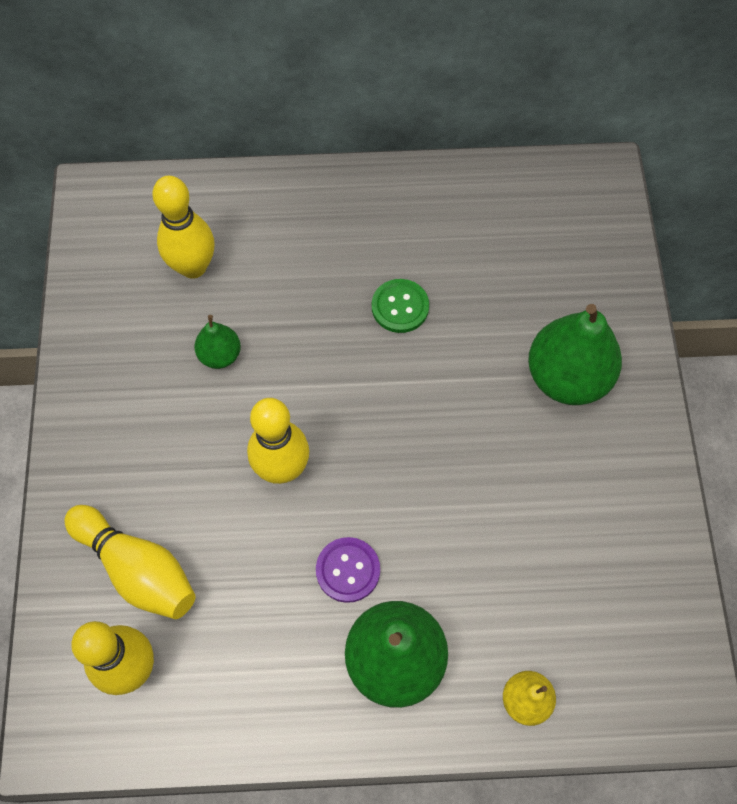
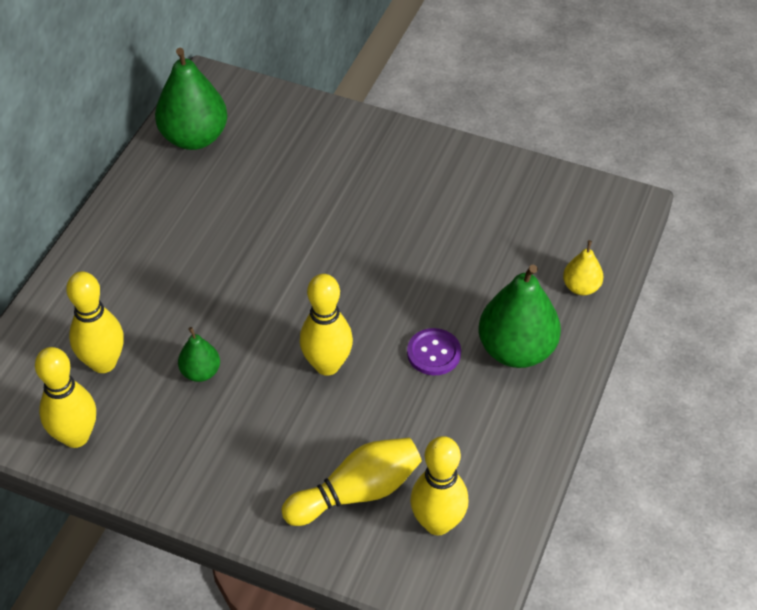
camera: 65 degrees left, 15 degrees down
green button [372,279,429,333] -> none
green pear [528,304,622,405] -> green pear moved to [155,48,227,150]
none -> yellow bowling pin [35,347,96,448]

